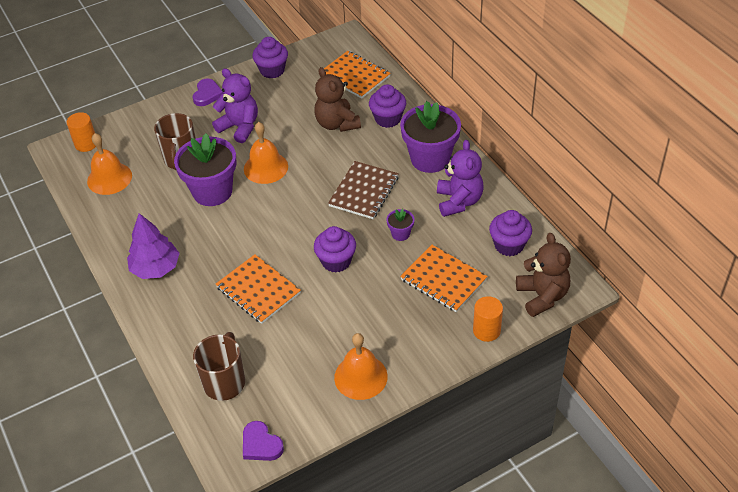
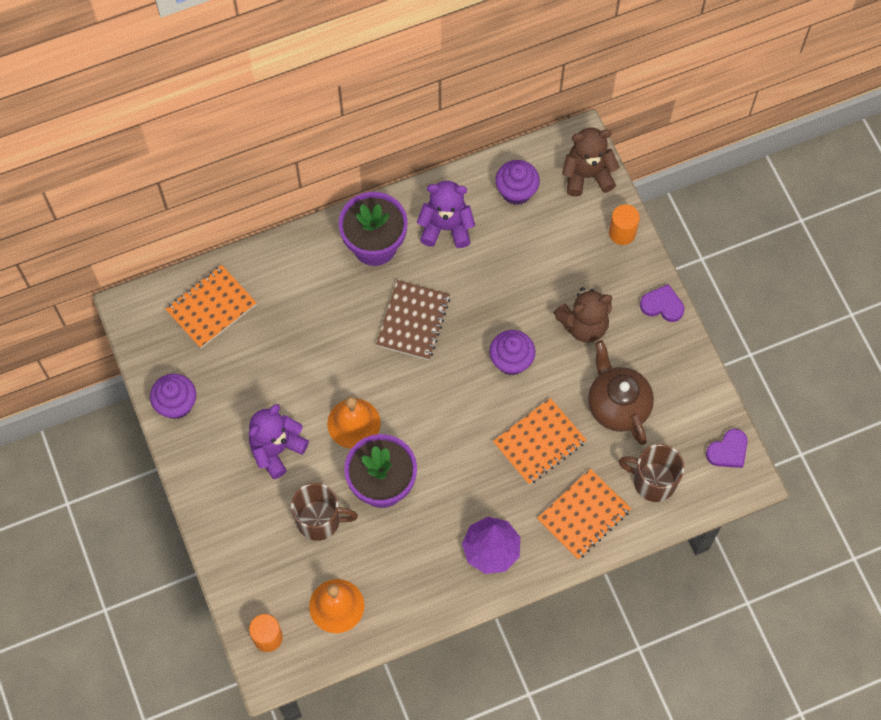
camera: 85 degrees left, 20 degrees up
purple heart [193,79,223,106] -> purple heart moved to [640,284,684,322]
brown teddy bear [314,67,361,132] -> brown teddy bear moved to [554,287,612,342]
brown notebook [328,161,399,219] -> brown notebook turned 75 degrees clockwise [376,280,450,360]
orange bell [334,333,388,400] -> none
purple cupcake [369,84,406,128] -> none
purple flower pot [387,209,414,241] -> none
orange notebook [400,245,488,312] -> orange notebook moved to [537,469,631,560]
none -> brown teapot [588,340,654,445]

